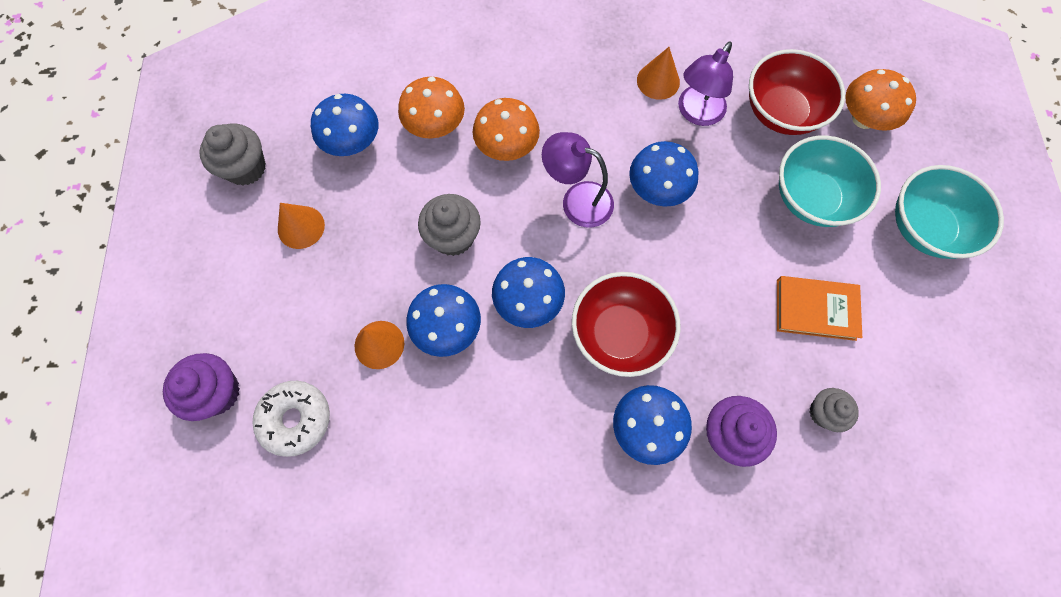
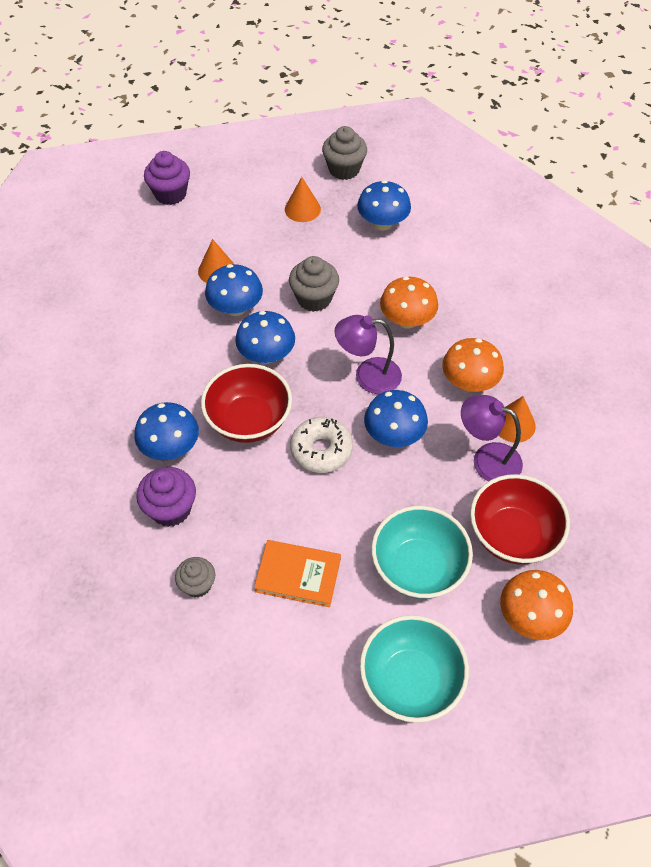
camera: 80 degrees right, 15 degrees down
white donut [252,381,330,457] -> white donut moved to [290,417,353,473]
orange mushroom [398,77,465,139] -> orange mushroom moved to [442,338,504,392]
purple lamp [542,132,614,228] -> purple lamp turned 105 degrees counterclockwise [335,315,402,394]
orange book [777,276,862,341] -> orange book turned 75 degrees counterclockwise [254,540,341,607]

